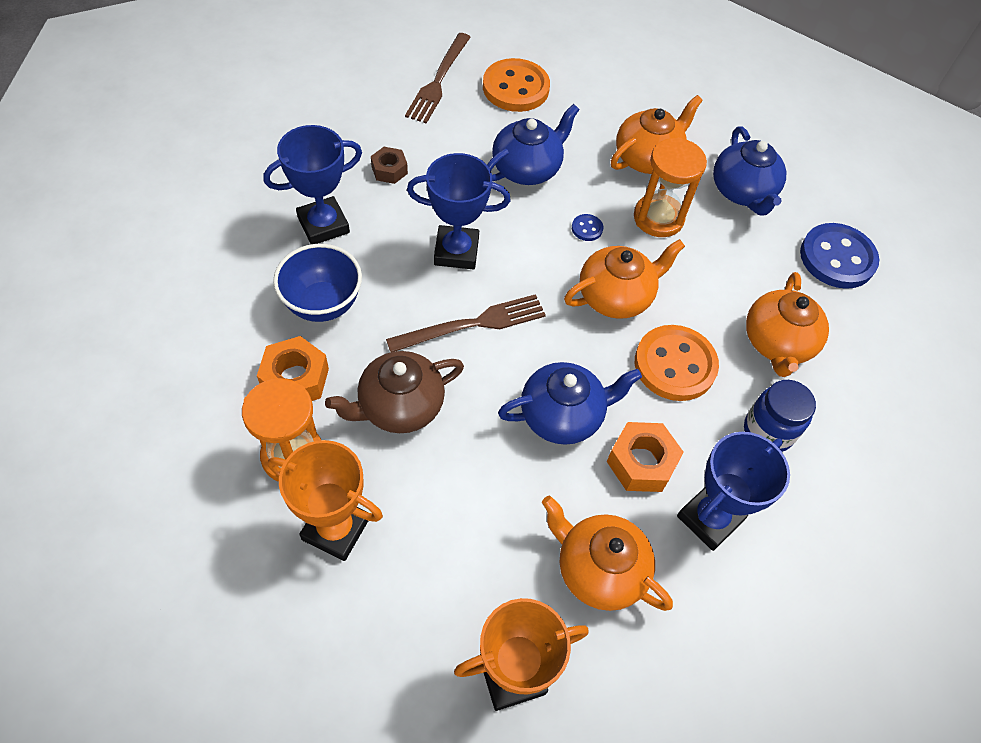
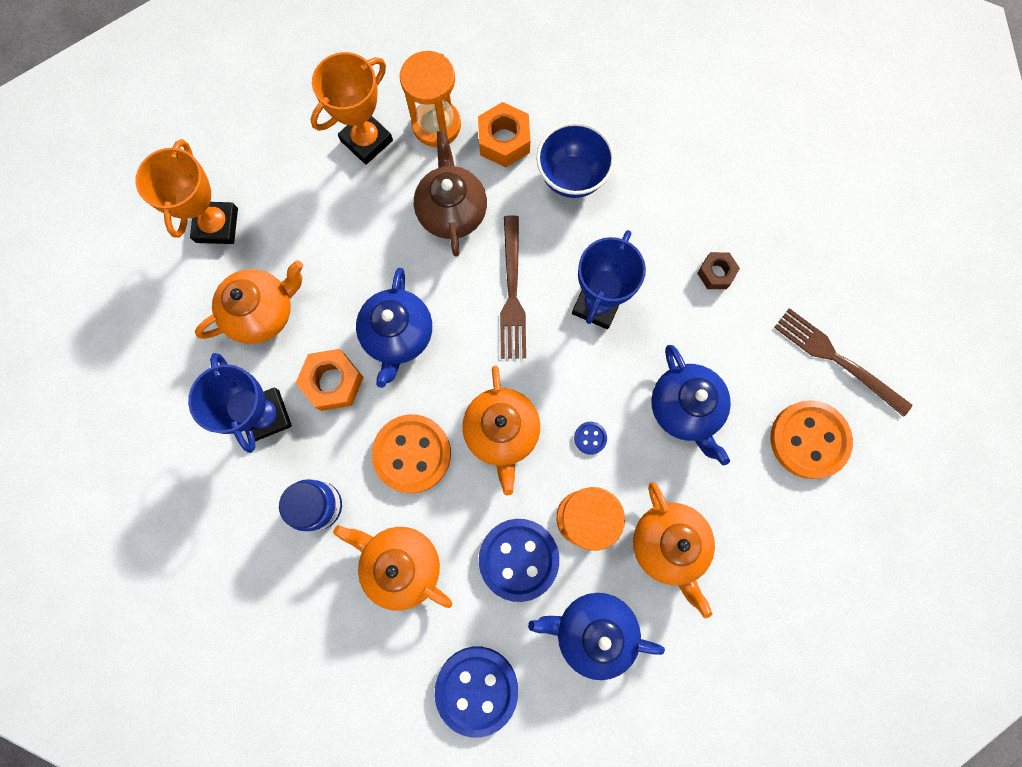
camera: 115 degrees right, 20 degrees up
blue trophy [263,125,362,244] -> none
none -> blue button [479,519,559,602]

